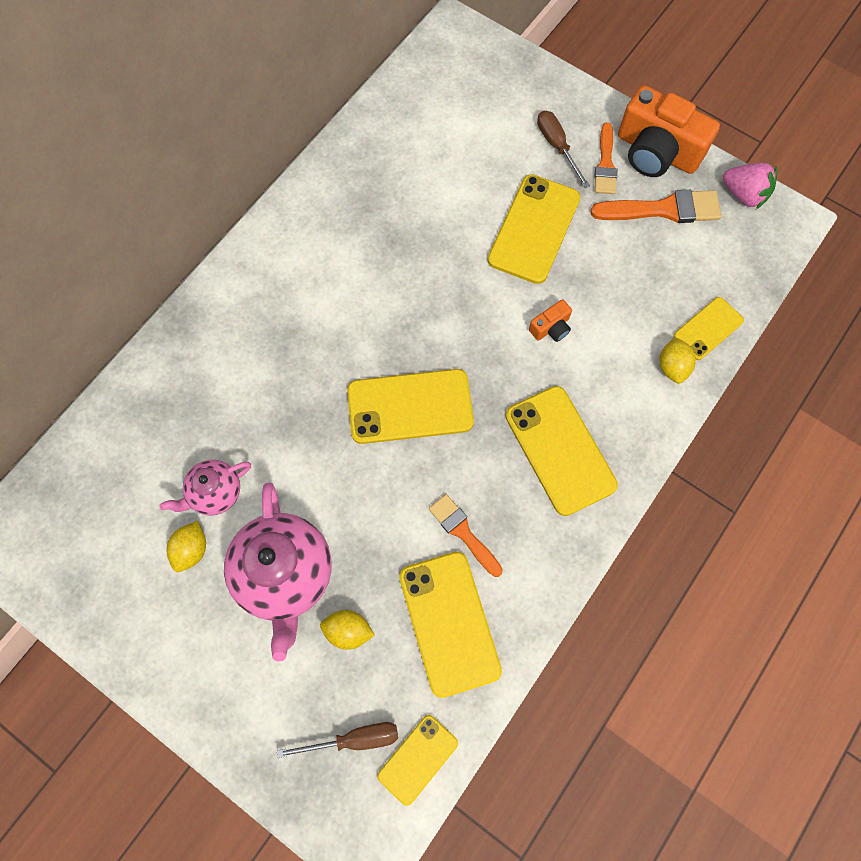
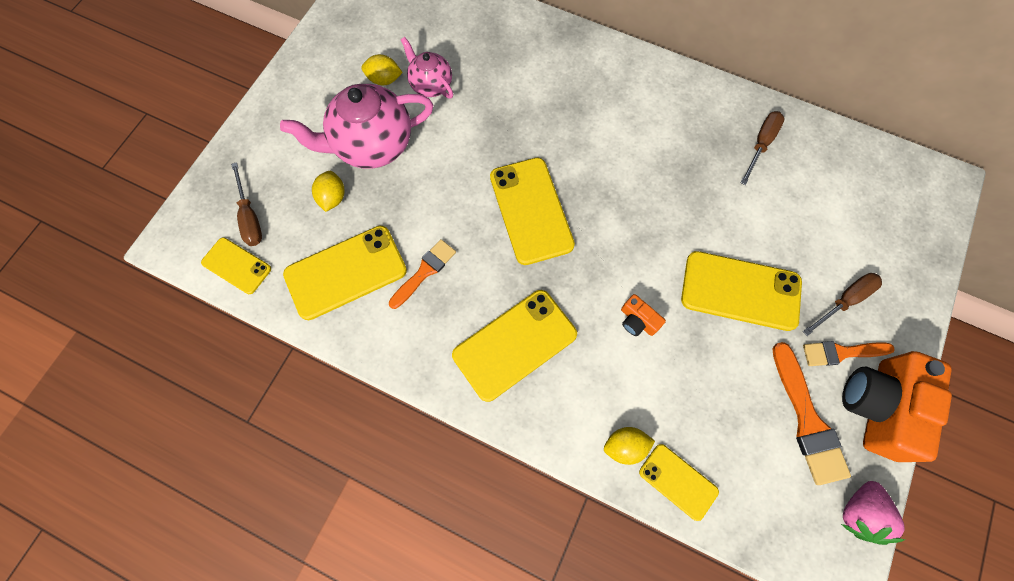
camera: 80 degrees right, 0 degrees up
none -> brown screwdriver [740,111,785,185]

